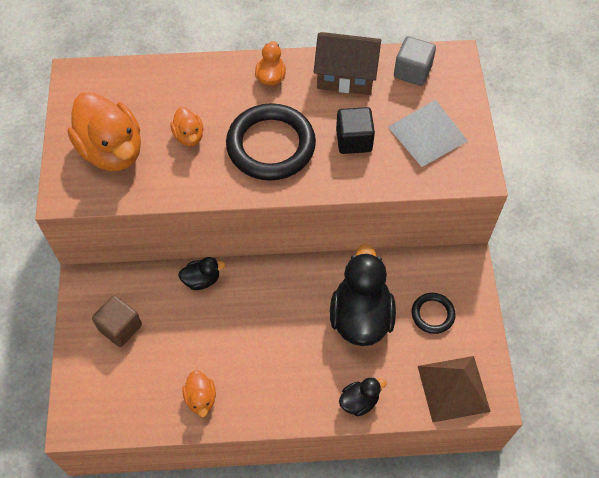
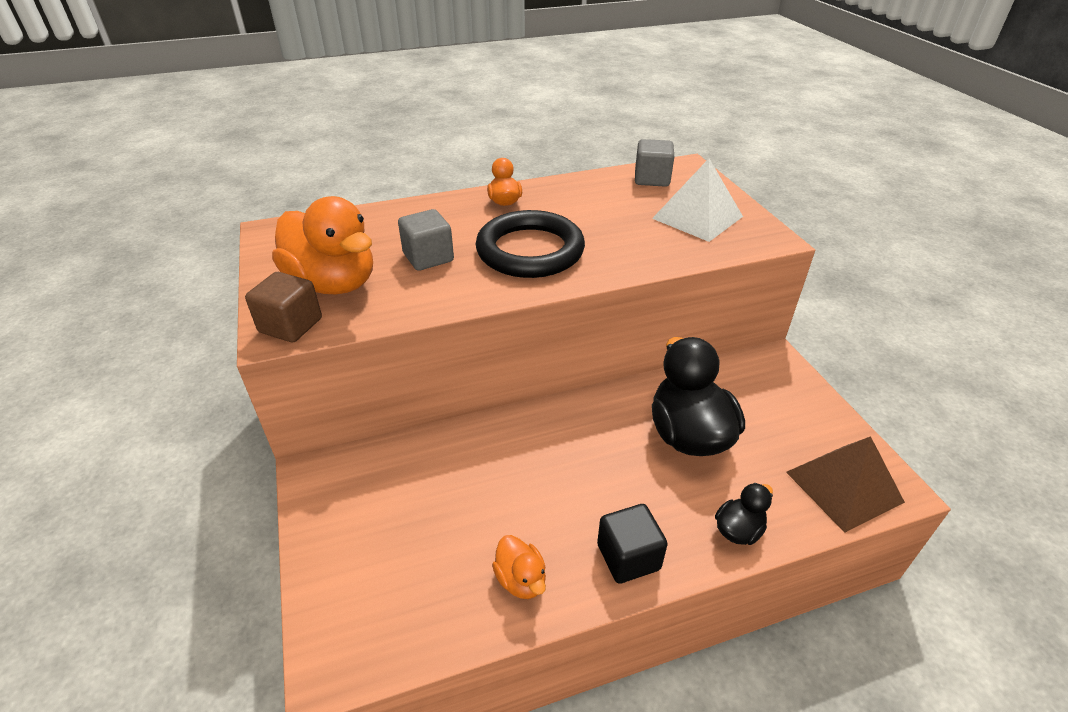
camera: 15 degrees left, 20 degrees down
brown cube [92,295,142,347] -> brown cube moved to [245,272,322,342]
orange duck [170,107,203,146] -> grey cube [398,209,454,271]
black duck [178,257,226,290] -> none
brown house [314,32,382,95] -> none
black cube [336,107,375,154] -> black cube moved to [597,504,668,584]
black ring [412,293,456,334] -> none

